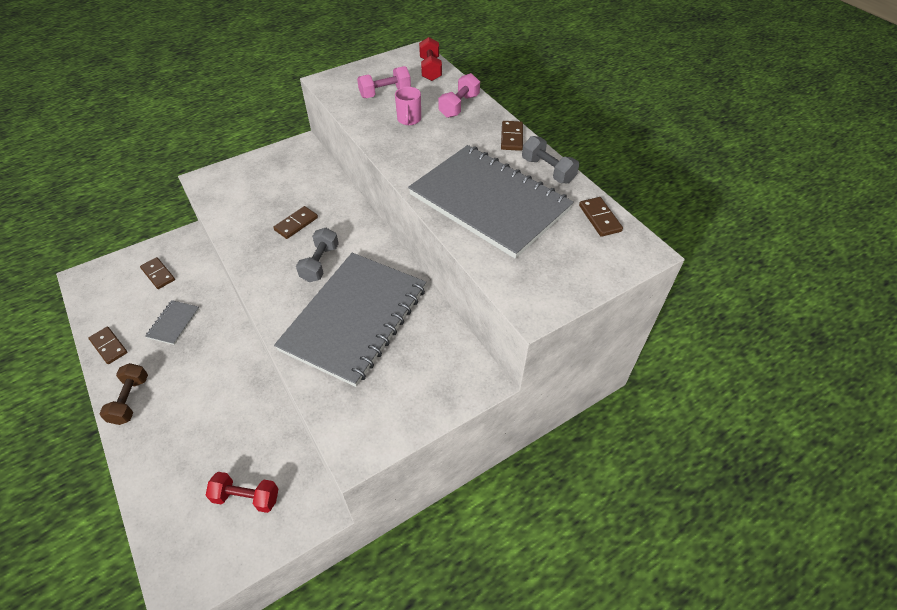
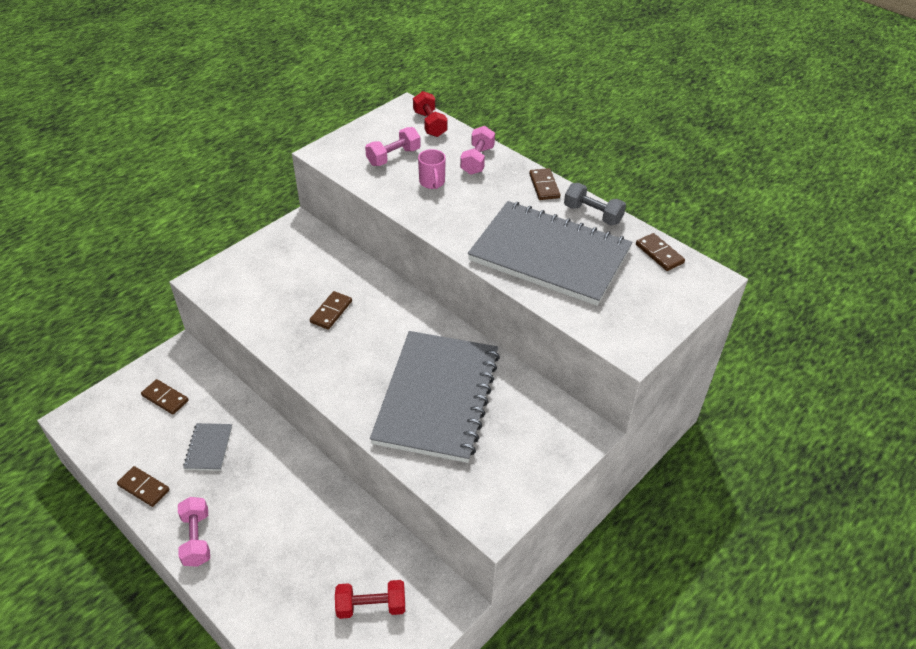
camera: 15 degrees left, 5 degrees down
brown dumbbell [99,363,148,425] -> pink dumbbell [178,497,210,567]
grey dumbbell [296,228,339,282] -> none

